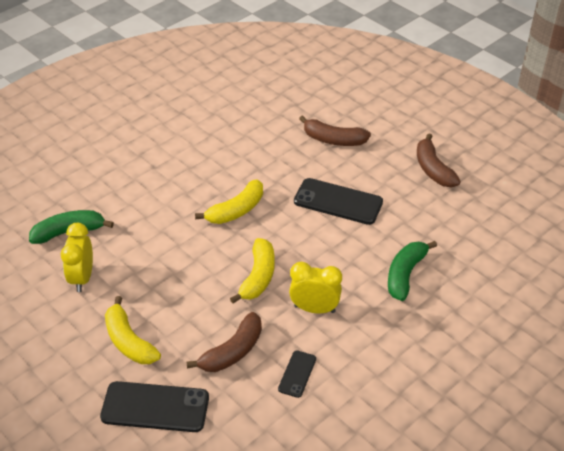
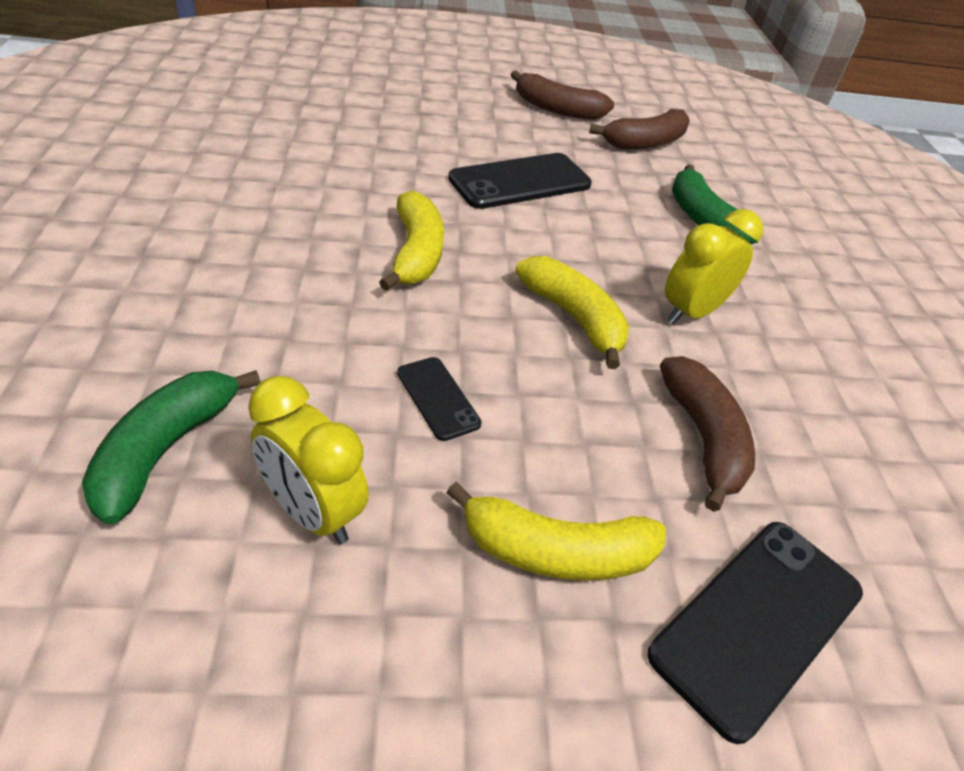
camera: 55 degrees left, 0 degrees up
black phone [278,350,316,398] -> black phone moved to [397,357,482,441]
brown banana [299,115,371,146] -> brown banana moved to [589,109,690,149]

